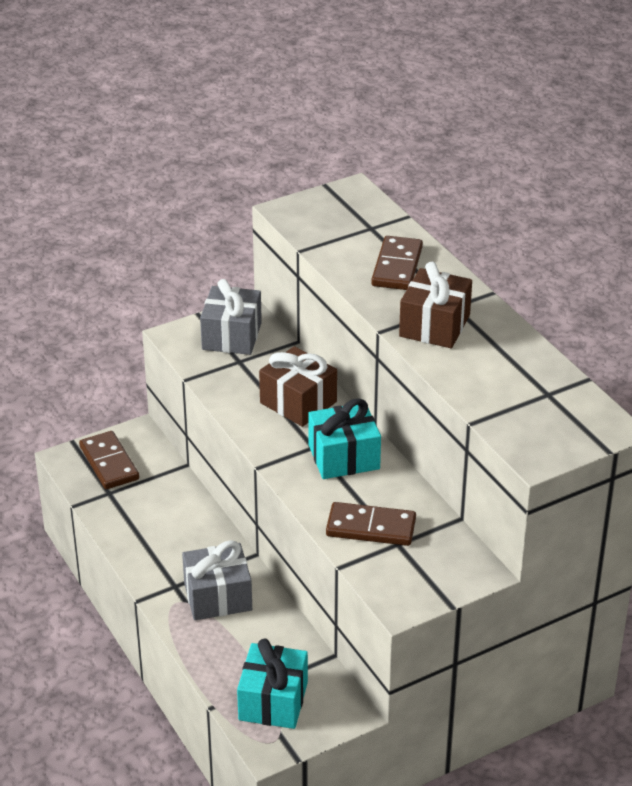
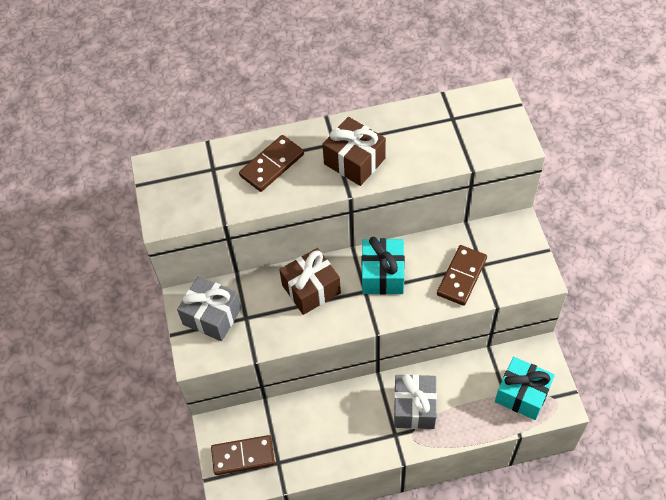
camera: 70 degrees left, 20 degrees up
brown domino [371,236,423,290] -> brown domino turned 75 degrees counterclockwise [239,135,304,192]

